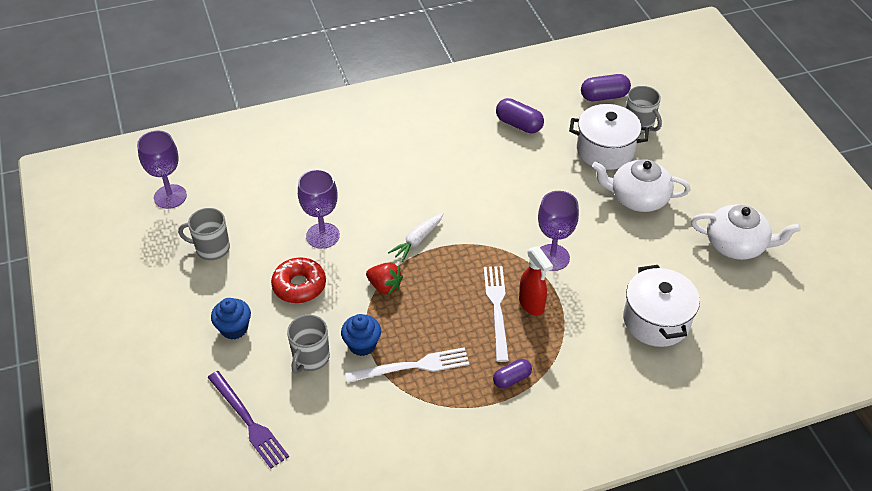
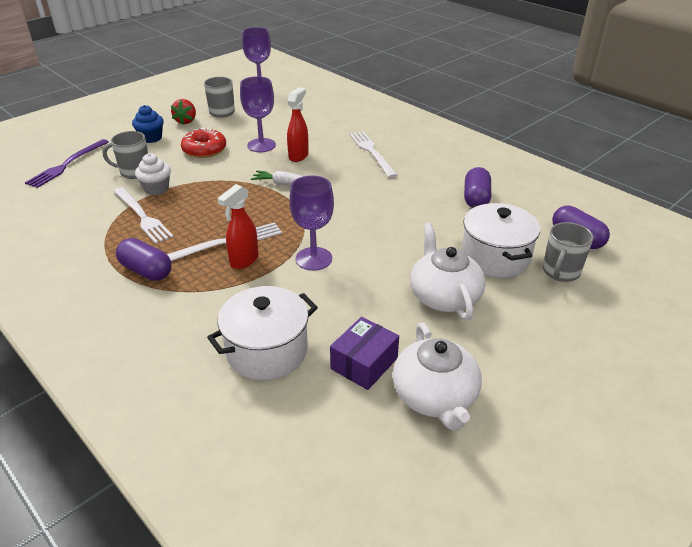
camera: 65 degrees right, 10 degrees down
blue cupcake [341,314,381,356] -> white cupcake [135,153,171,195]
red strawberry [366,263,403,295] -> red strawberry moved to [171,99,196,125]
purple capsule [493,359,532,389] -> purple capsule [116,238,172,281], size x1.52
none -> red spray bottle [287,87,309,162]
none -> purple box [330,317,399,390]
none -> white fork [350,132,397,178]

